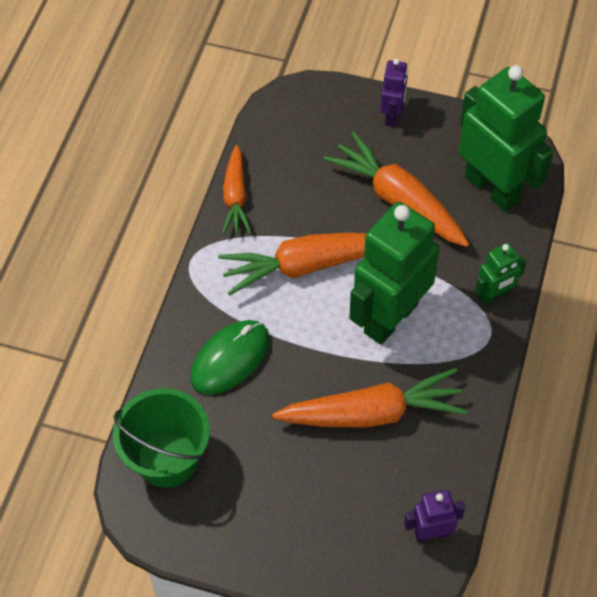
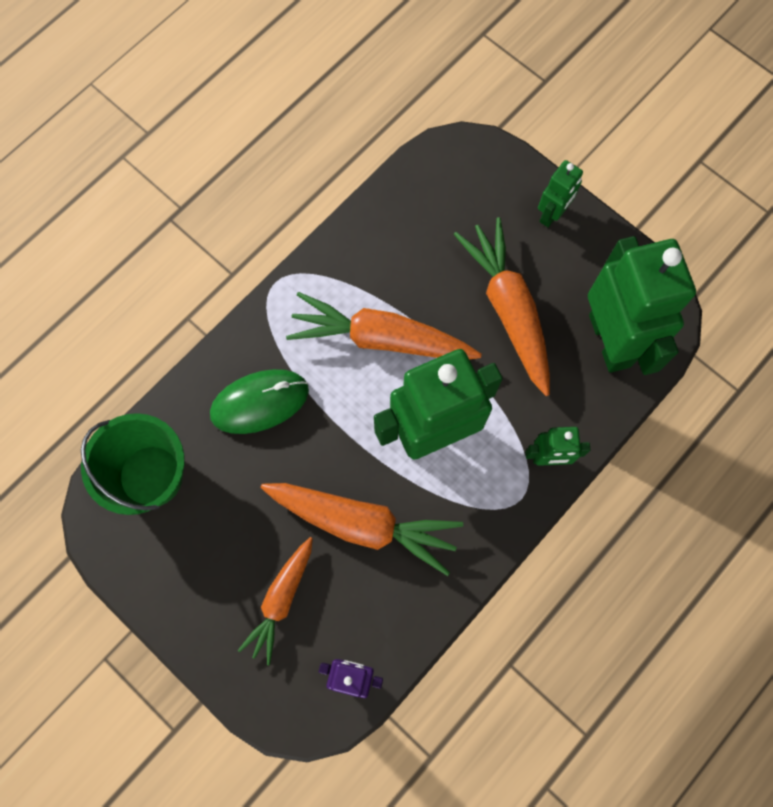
camera: 25 degrees right, 15 degrees up
orange carrot [222,145,252,235] -> orange carrot moved to [238,537,313,665]
purple robot [380,58,408,127] -> green robot [538,160,583,227]

